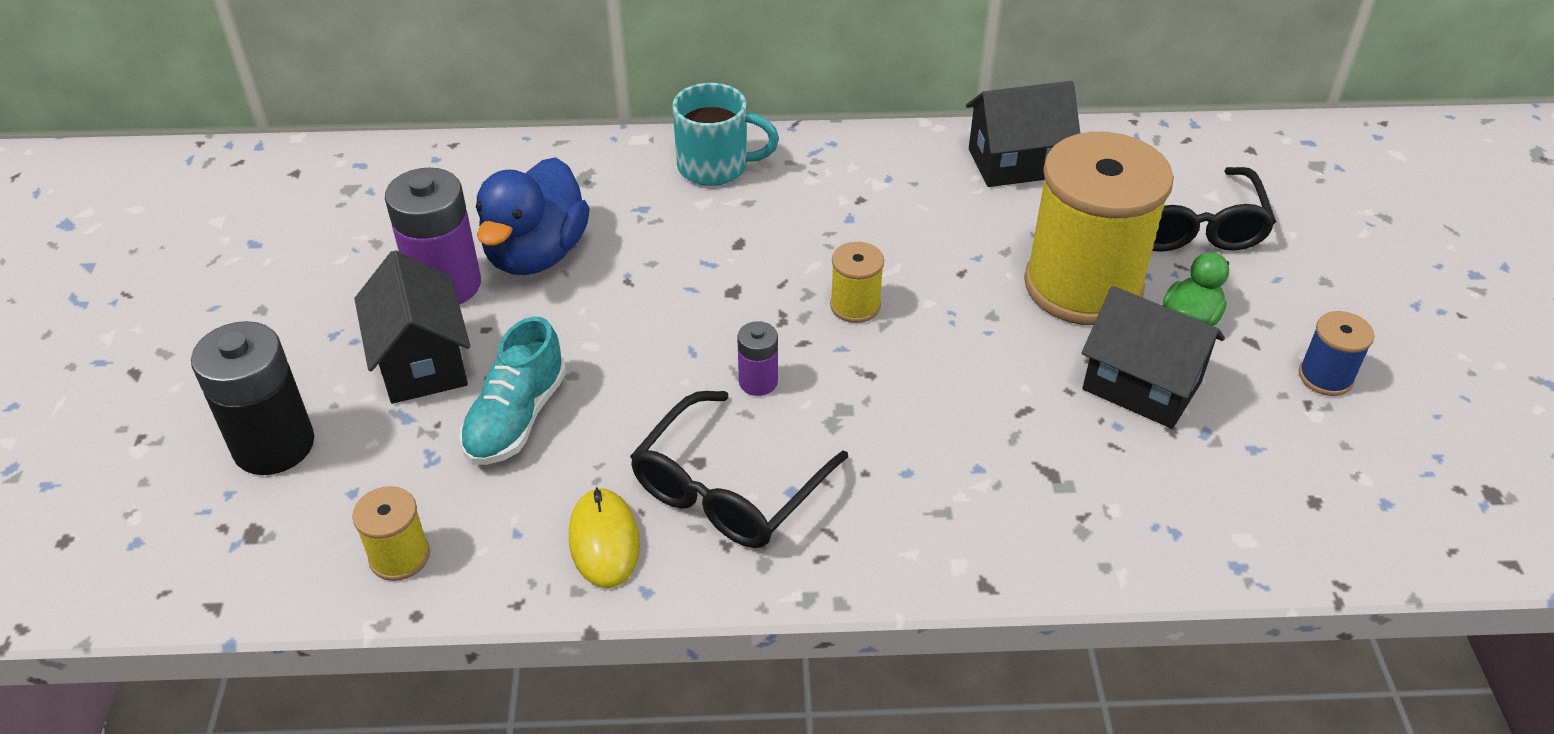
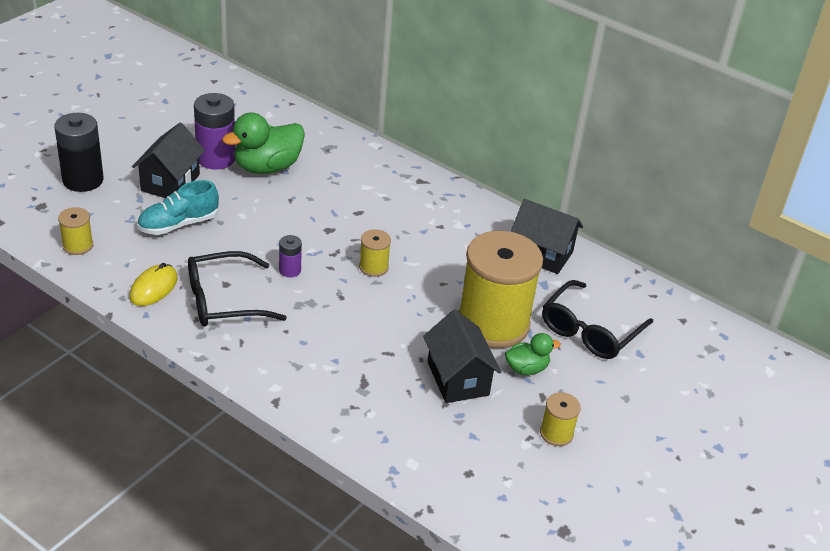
camera: 35 degrees right, 5 degrees down
blue duck [476,157,590,275] -> green duck [222,113,305,174]
turquoise mug [672,83,779,186] -> none
blue spool [1299,311,1375,396] -> yellow spool [540,392,581,446]

